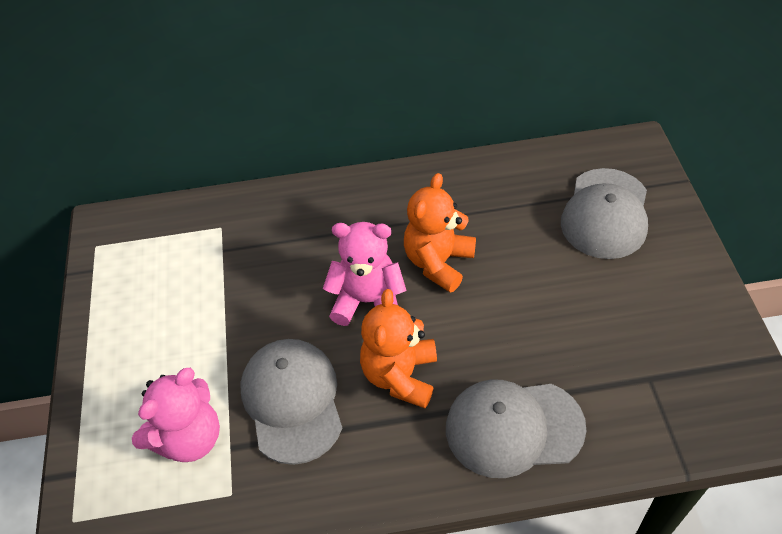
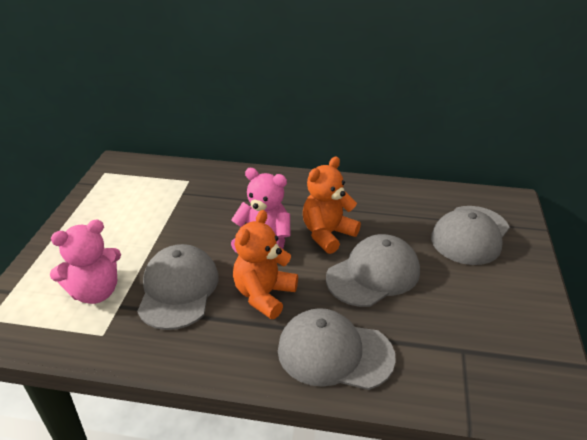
camera: 15 degrees right, 15 degrees down
none -> grey cap [326,234,420,307]

